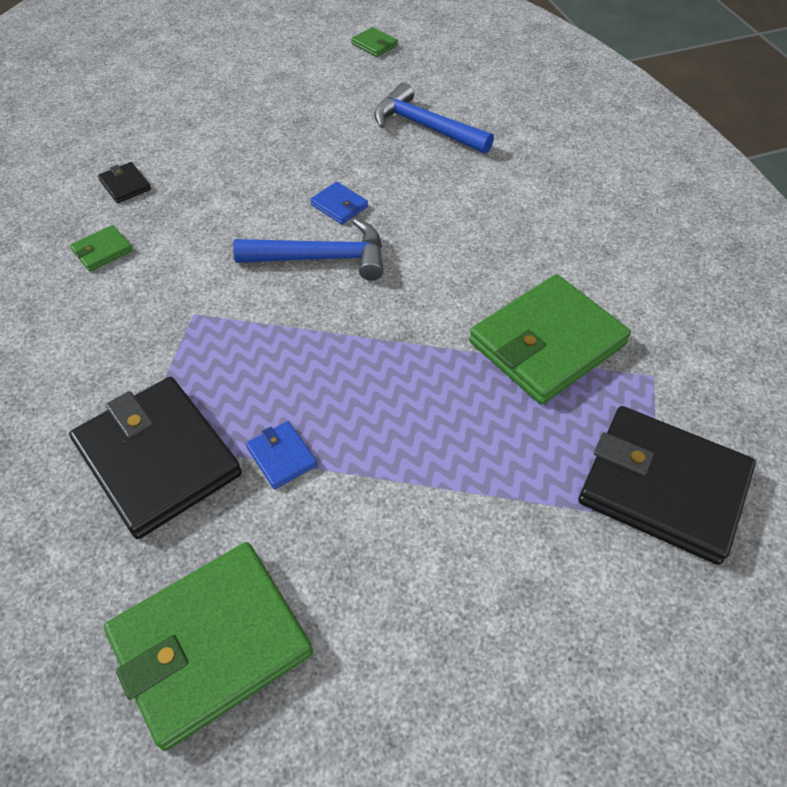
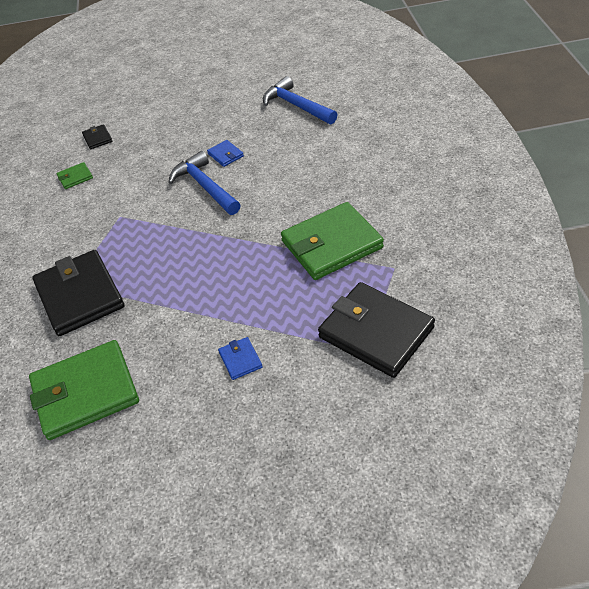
camera: 15 degrees right, 5 degrees down
blue hammer [233,218,383,281] -> blue hammer turned 135 degrees counterclockwise [168,151,240,215]
blue wallet [246,421,317,489] -> blue wallet moved to [218,337,263,380]
green wallet [351,27,398,57] -> none

